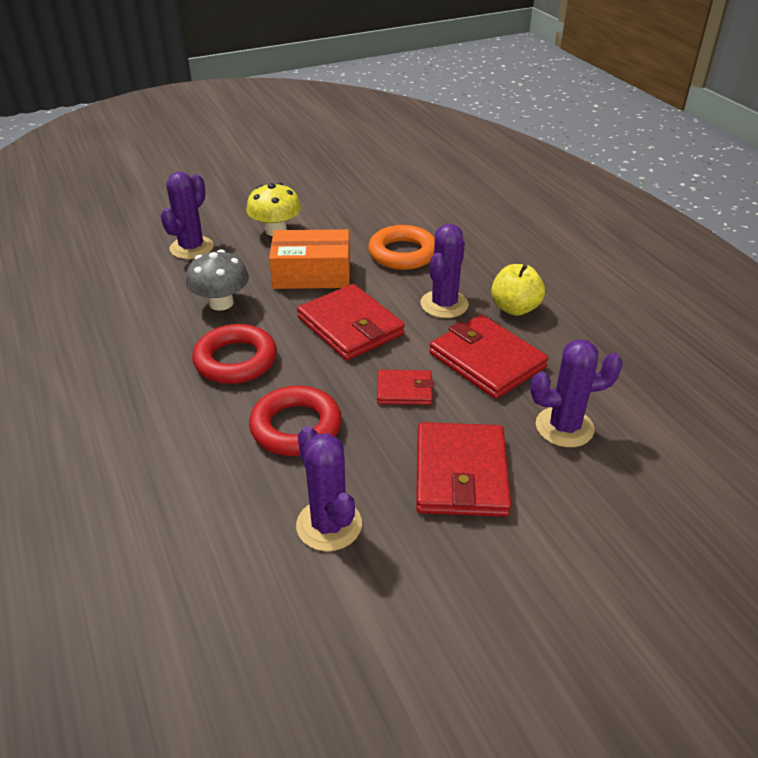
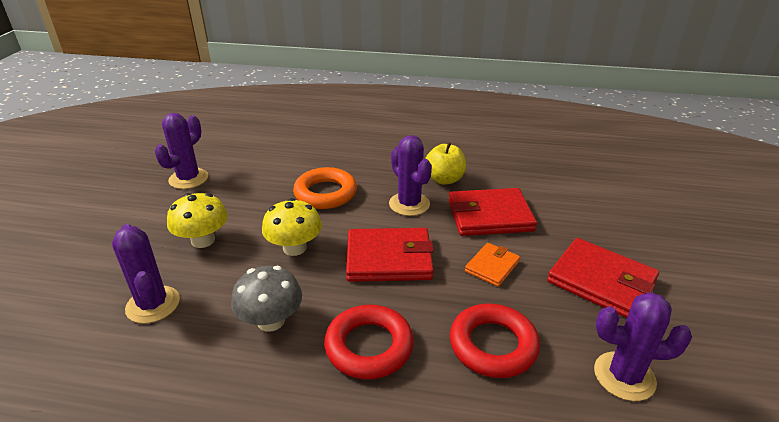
camera: 55 degrees left, 5 degrees down
orange box [269,229,350,289] -> yellow mushroom [262,198,322,256]
red wallet [377,370,434,405] -> orange wallet [465,243,520,287]
purple cactus [530,339,623,447] -> purple cactus moved to [155,113,208,189]

